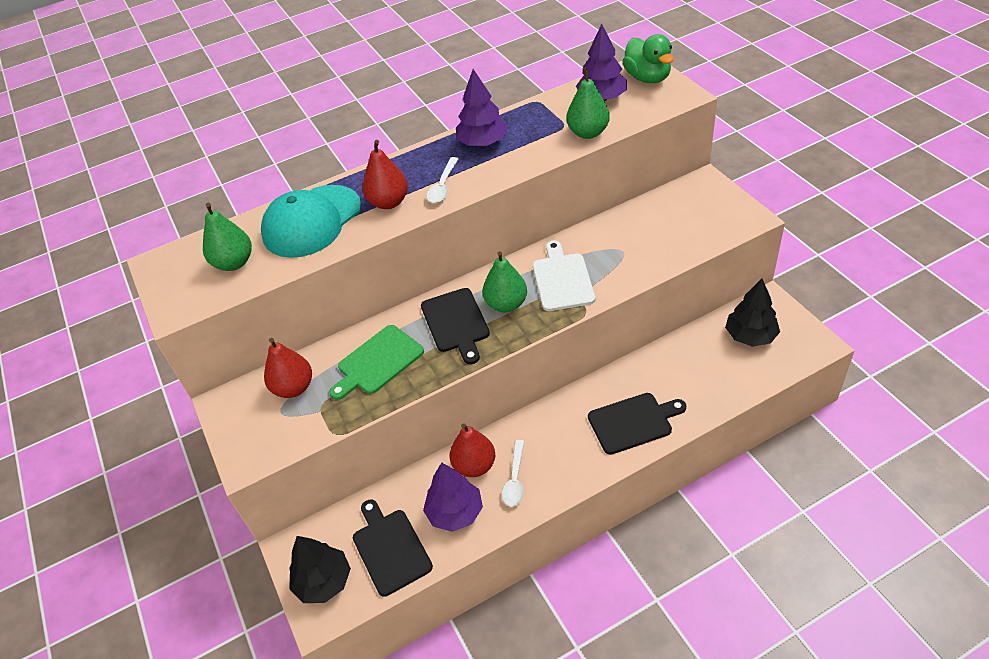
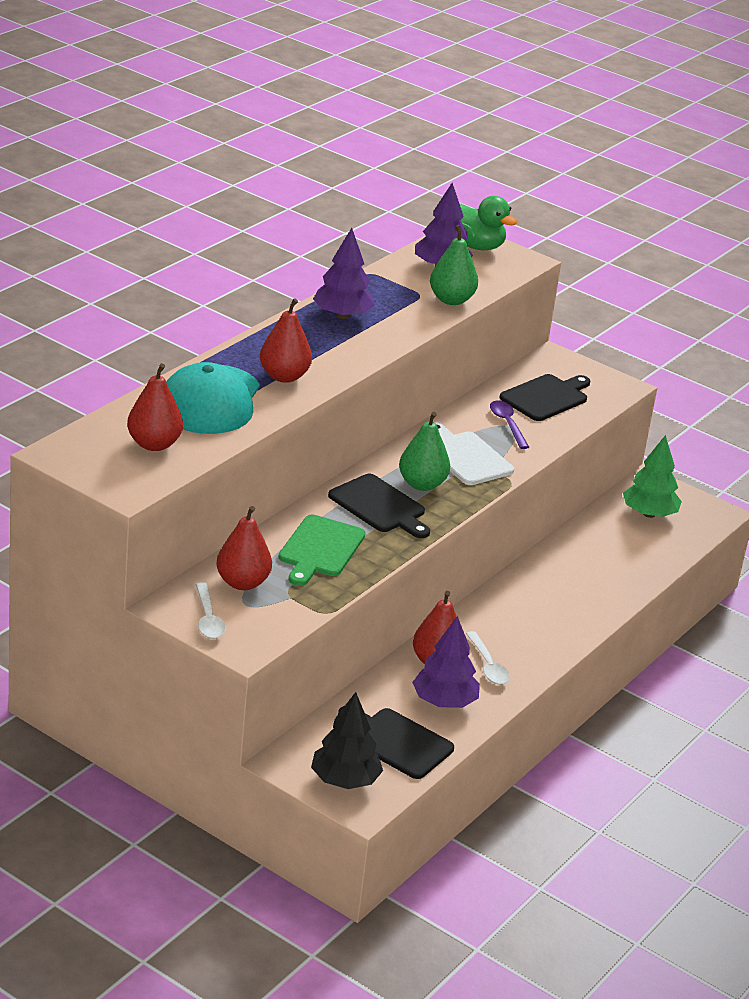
camera: 35 degrees left, 15 degrees down
green pear [203,202,252,271] -> red pear [127,363,183,451]
white spoon [426,157,459,203] -> white spoon moved to [195,582,226,639]
black cutting board [588,393,686,455] -> black cutting board moved to [499,374,590,421]
black tree [725,279,780,347] -> green tree [623,435,682,518]
none -> purple spoon [490,400,529,449]

